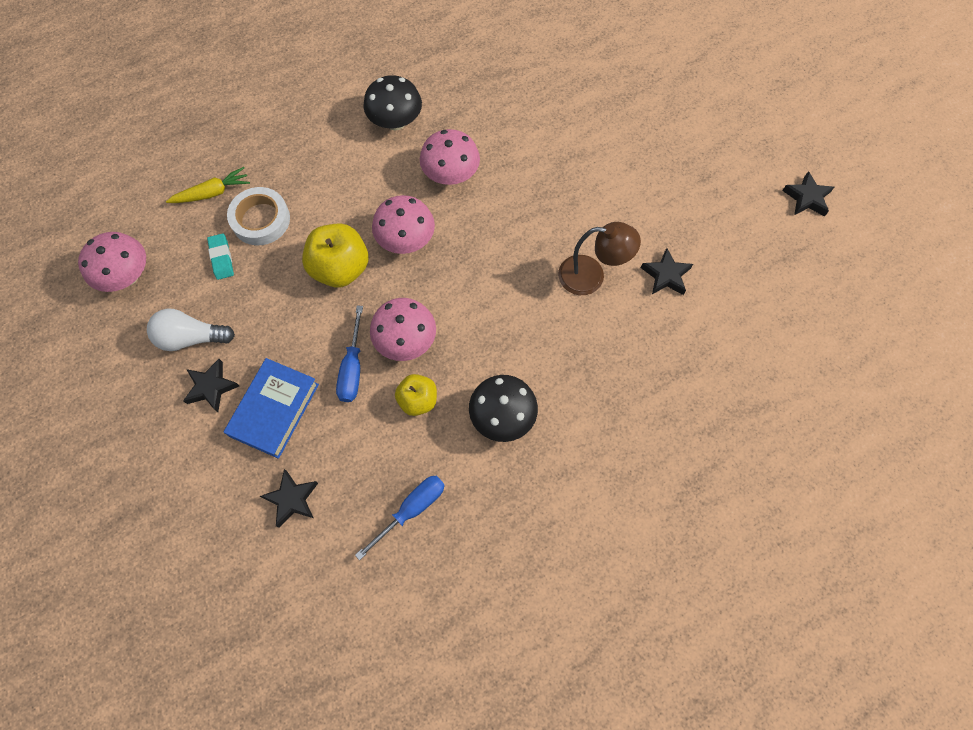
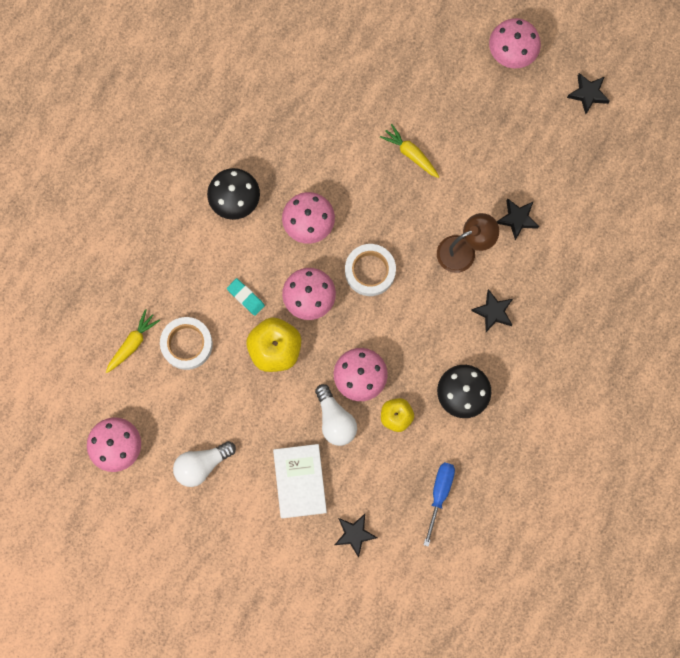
camera: 30 degrees left, 10 degrees up
black star [183,359,239,412] -> black star moved to [471,289,513,332]
turquoise eraser [207,233,234,280] -> turquoise eraser moved to [227,278,265,316]
blue book [224,358,319,459] -> white book [273,444,327,518]
blue screwdriver [336,305,363,402] -> white light bulb [315,384,357,446]
none -> white tape [345,244,396,296]
none -> yellow carrot [380,124,439,178]
none -> pink mushroom [489,18,541,68]

